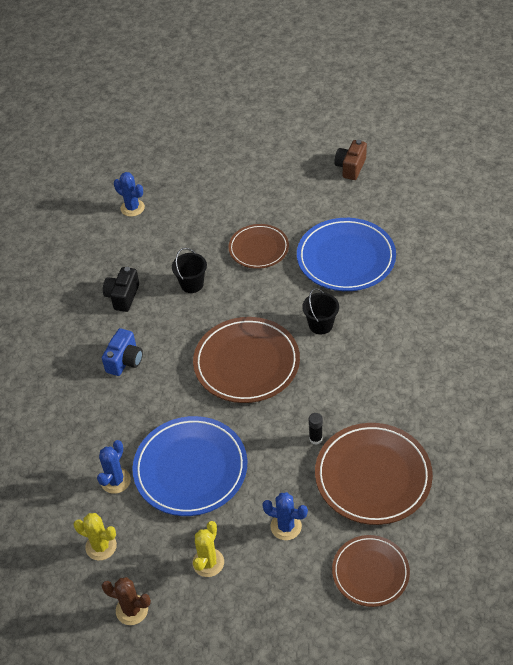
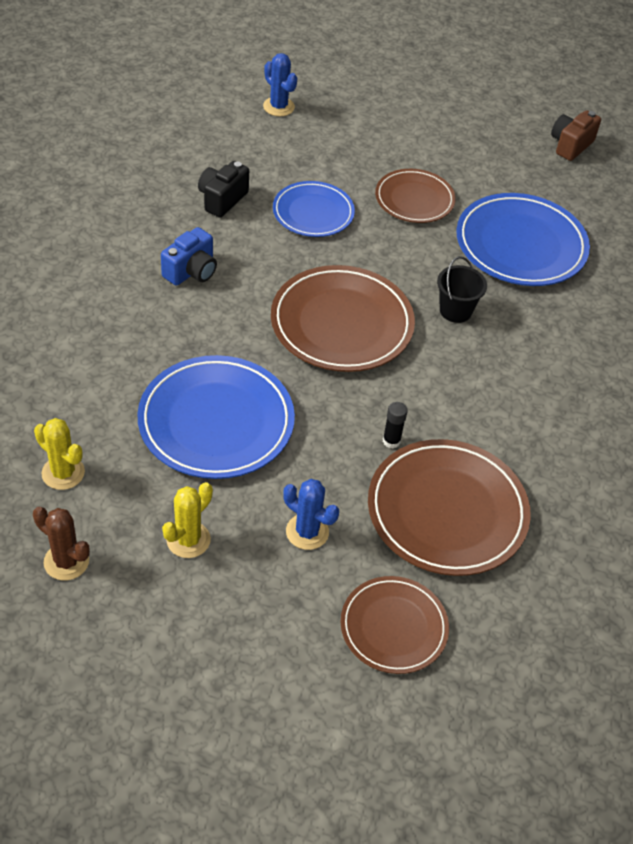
camera: 10 degrees right, 0 degrees up
blue cactus [97,440,131,494] -> none
black bucket [172,248,207,293] -> blue plate [273,181,355,237]

